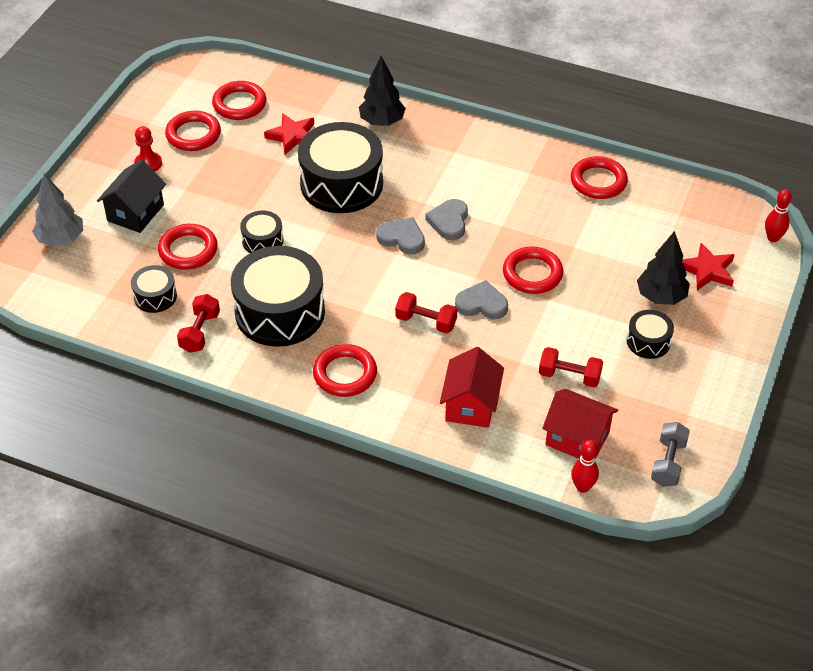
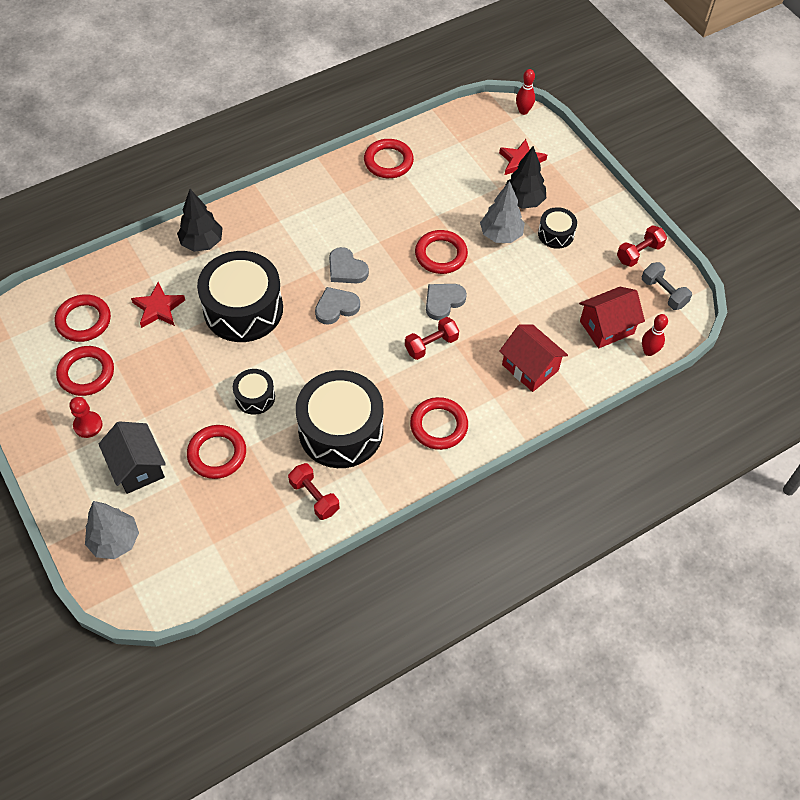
camera: 55 degrees left, 10 degrees up
black drum [131,265,177,313] -> none
red dumbbell [539,347,603,388] -> red dumbbell moved to [617,225,667,267]
none -> grey tree [480,181,525,243]

